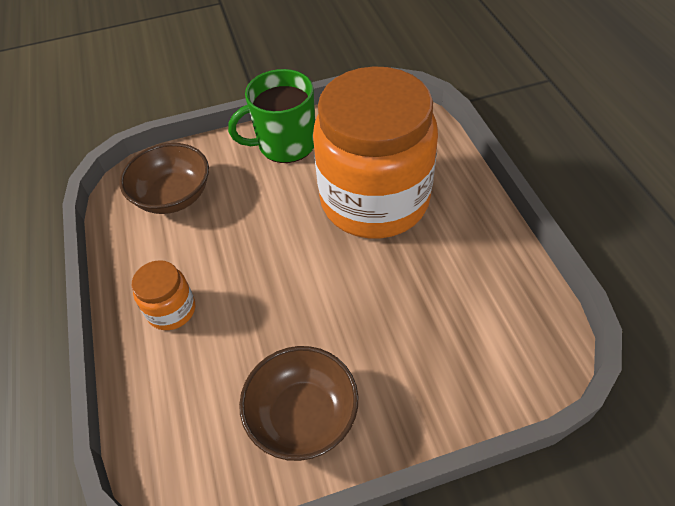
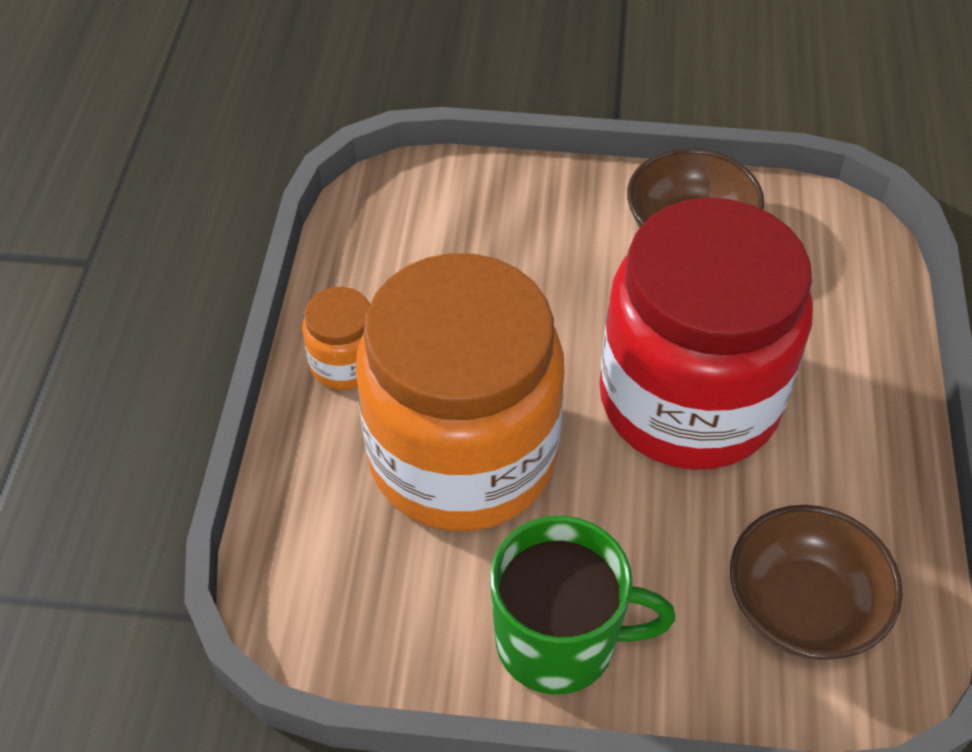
camera: 160 degrees left, 0 degrees up
orange jar [132,260,195,330] -> orange jar moved to [302,287,370,390]
none -> red jar [599,198,813,470]

